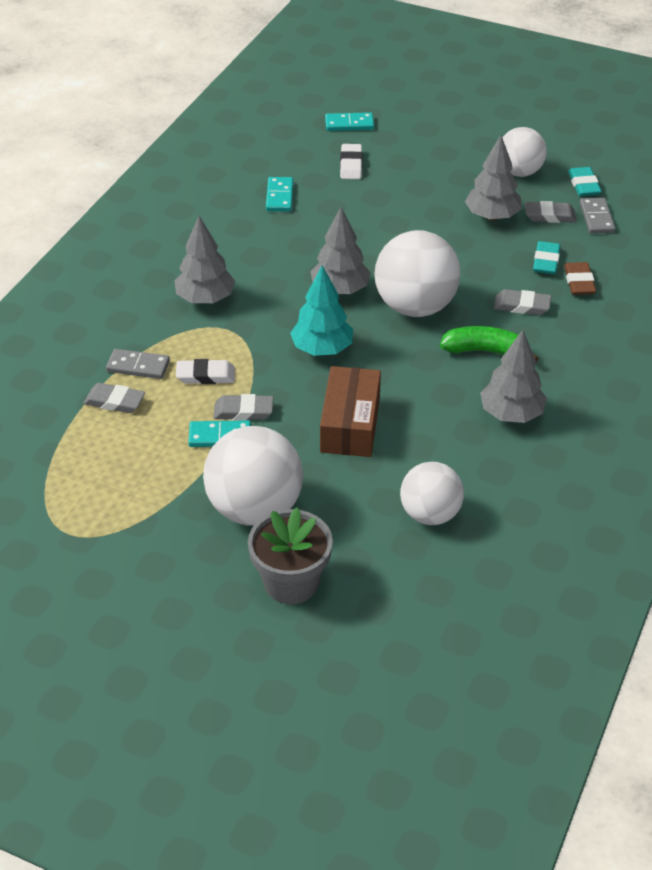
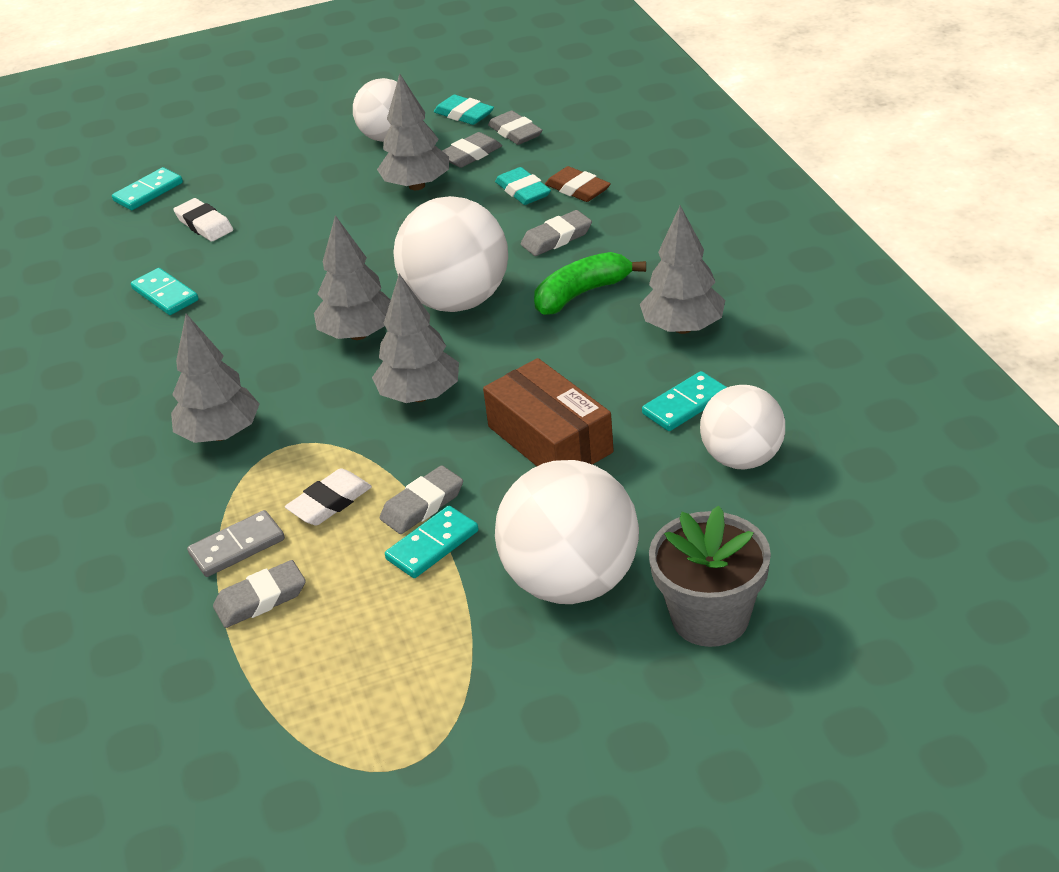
camera: 40 degrees left, 5 degrees down
turquoise tree [290,265,353,356] -> grey tree [372,274,459,403]
grey domino [580,197,615,234] -> grey eraser [488,111,542,145]
none -> turquoise domino [642,371,727,431]

